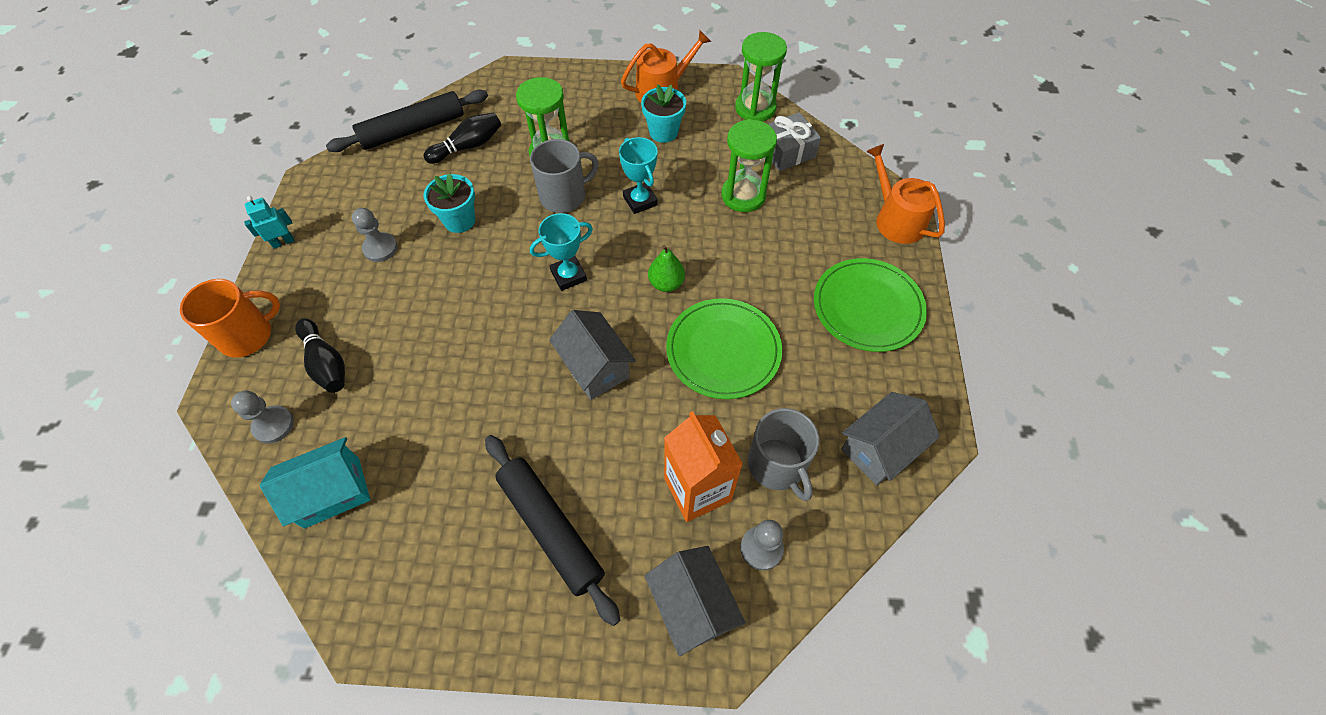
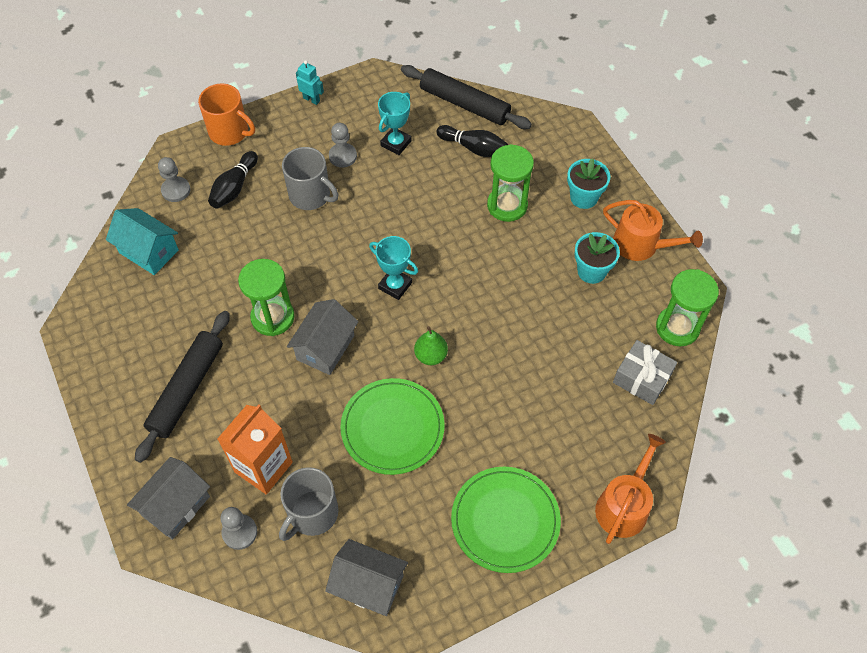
camera: 60 degrees right, 0 degrees up
turquoise flower pot [424,173,475,233] -> turquoise flower pot moved to [567,158,610,209]
grey mug [530,139,599,213] -> grey mug moved to [282,147,338,210]
turquoise trophy [619,137,658,214] -> turquoise trophy moved to [378,92,412,155]
green hourglass [722,119,777,212] -> green hourglass moved to [238,259,295,336]

